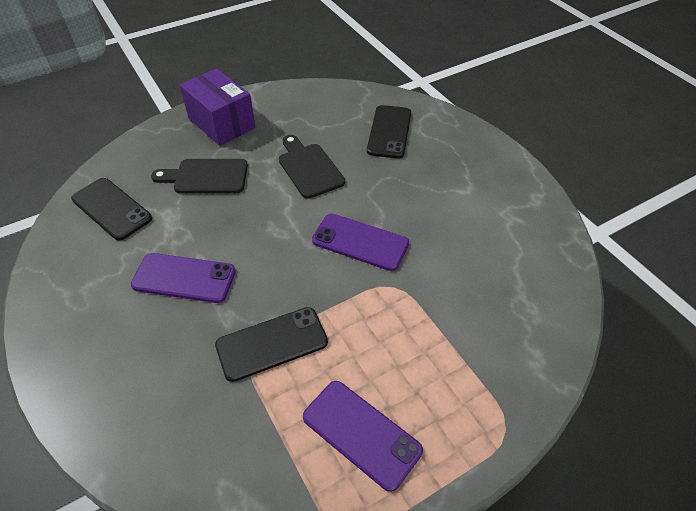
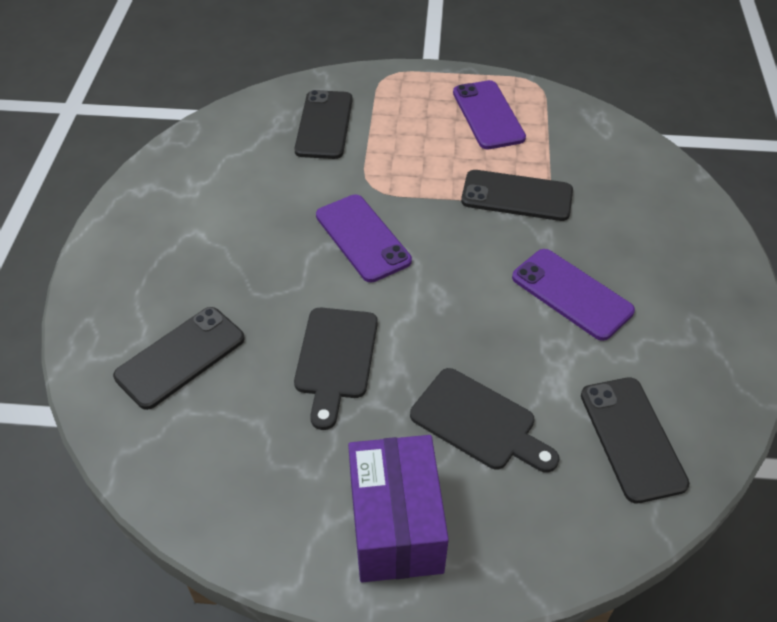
camera: 145 degrees left, 0 degrees up
none -> black phone [294,90,353,159]

